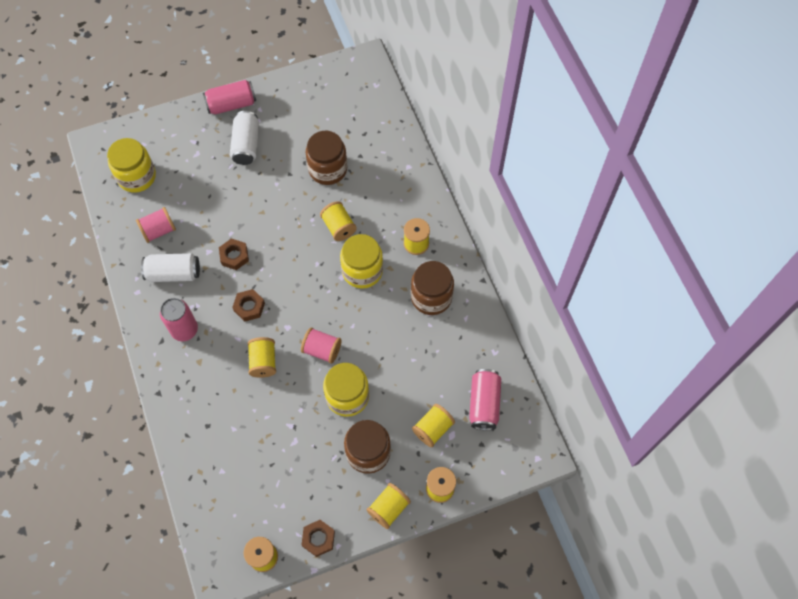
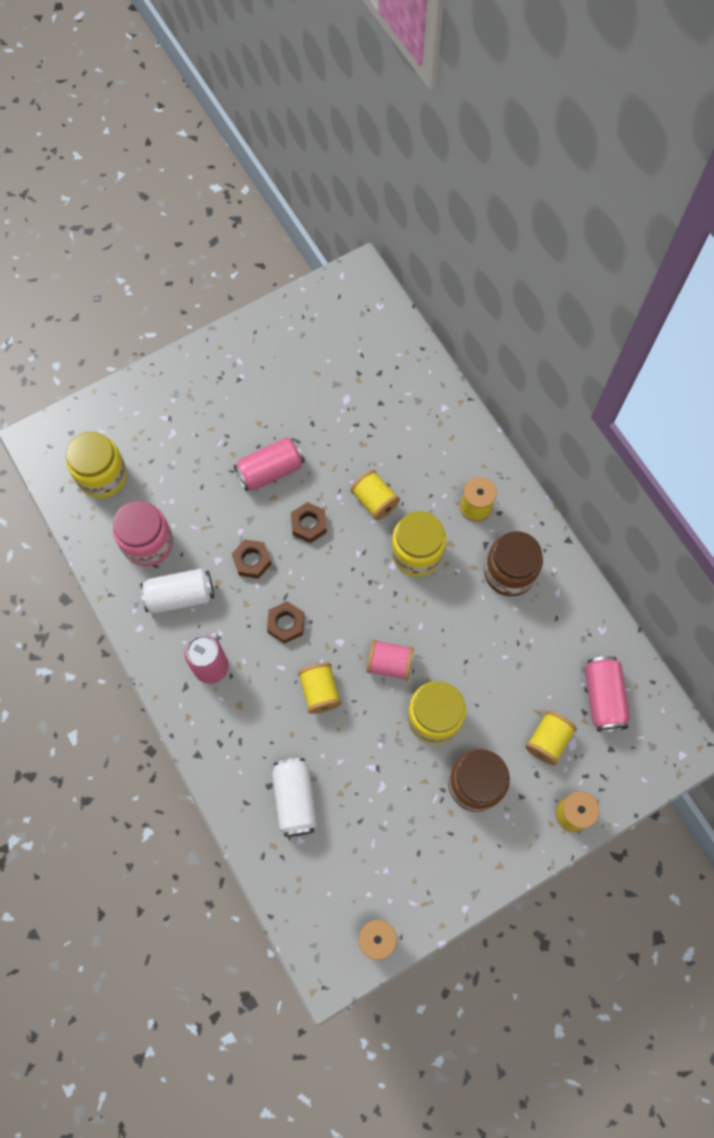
camera: 10 degrees left, 5 degrees up
pink spool [136,207,176,243] -> pink jar [113,501,173,566]
pink can [203,80,256,114] -> pink can moved to [233,437,305,491]
white can [230,111,259,165] -> white can moved to [272,758,317,837]
brown nut [301,520,335,557] -> brown nut moved to [291,502,327,543]
brown jar [306,131,347,185] -> none
yellow spool [366,483,411,529] -> none

